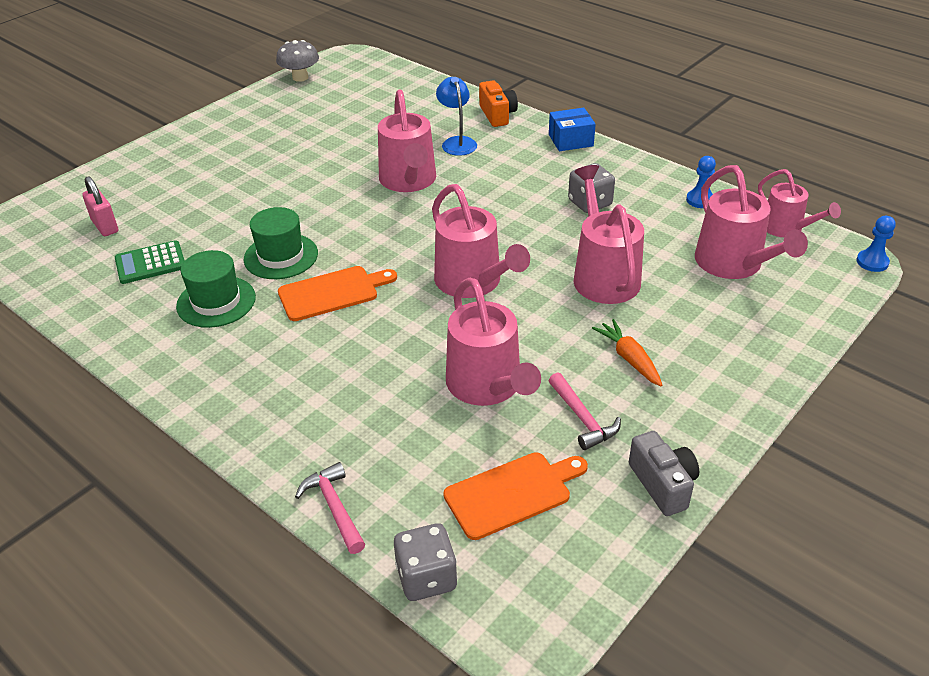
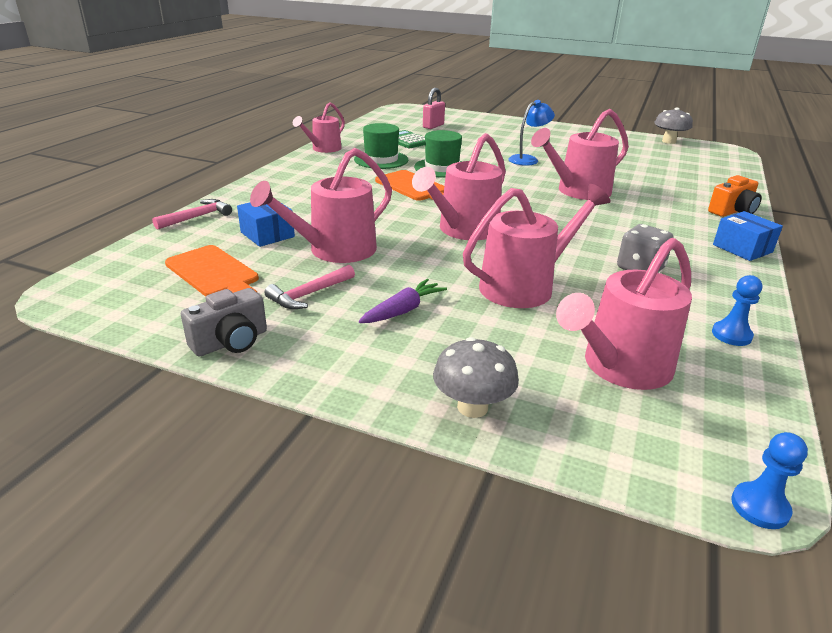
camera: 70 degrees right, 10 degrees down
grey dice [394,523,458,601] -> none
blue lamp [436,77,477,156] -> blue lamp moved to [509,100,555,166]
orange carrot [592,319,662,386] -> purple carrot [359,279,447,323]
pink watering can [758,169,841,237] -> pink watering can moved to [293,102,345,153]
none -> blue box [237,202,295,247]
none -> grey mushroom [433,337,519,418]

